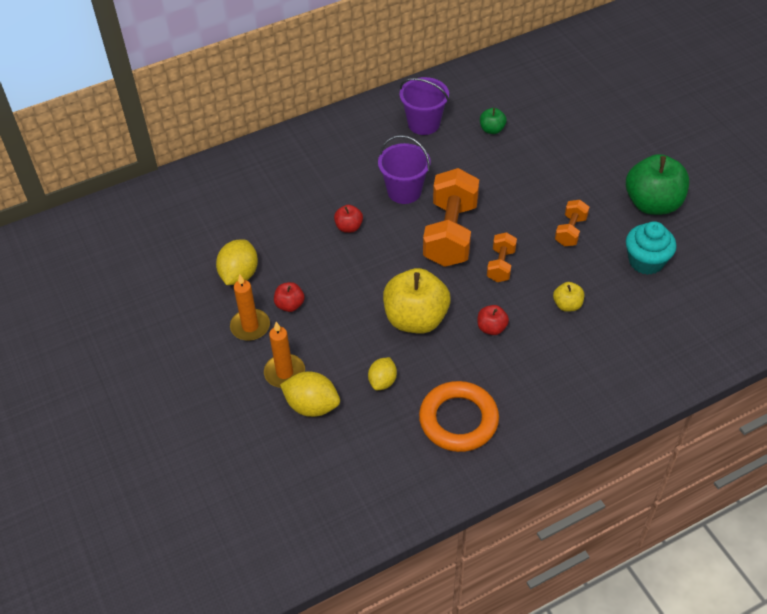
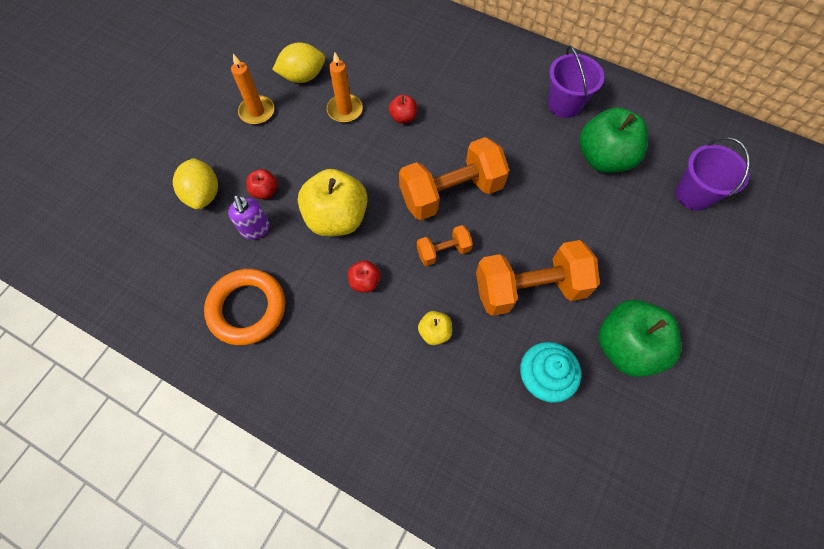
camera: 55 degrees right, 15 degrees up
orange candle [264,322,305,388] -> orange candle moved to [327,52,363,123]
red apple [274,282,304,312] -> red apple moved to [246,169,278,199]
yellow lemon [368,357,397,390] -> purple soap dispenser [228,195,270,240]
purple bucket [378,135,431,204] -> purple bucket moved to [676,137,750,211]
green apple [480,108,507,134] -> green apple [579,107,648,173], size x2.14
orange dumbbell [555,200,590,246] -> orange dumbbell [476,240,600,316], size x2.01

